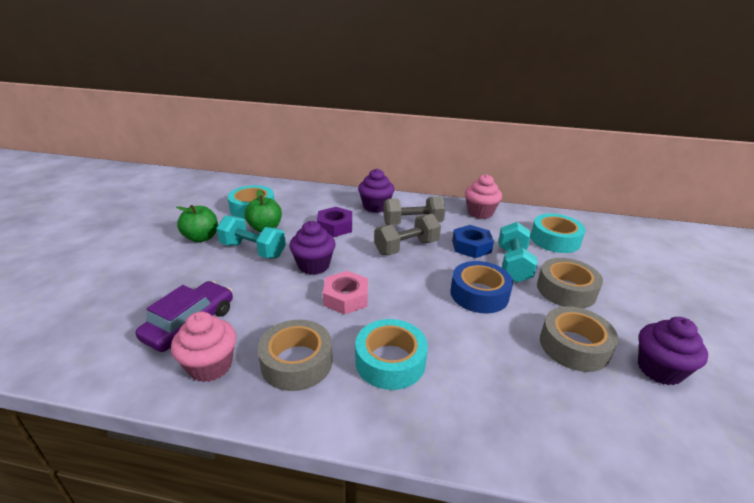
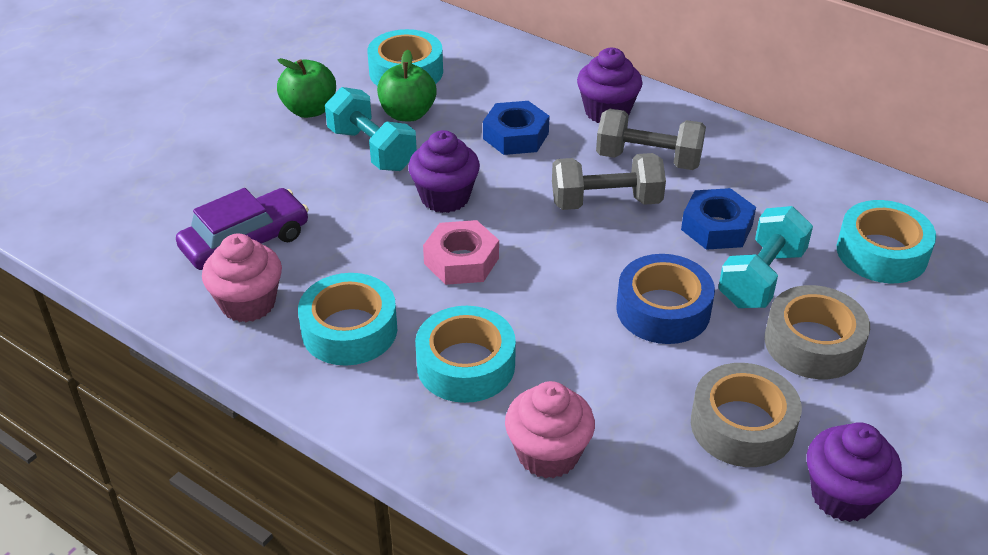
camera: 25 degrees right, 10 degrees up
grey tape [258,320,332,391] -> turquoise tape [298,273,397,366]
purple nut [317,207,352,237] -> blue nut [483,101,549,155]
pink cupcake [465,174,502,219] -> pink cupcake moved to [505,381,595,479]

